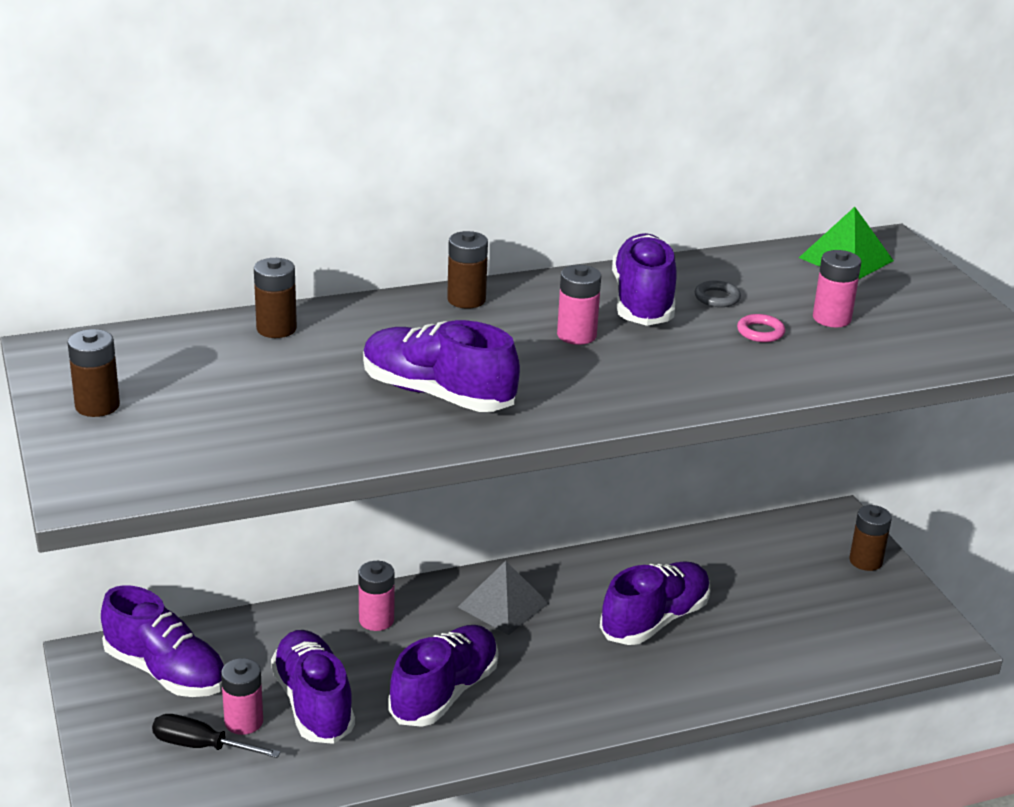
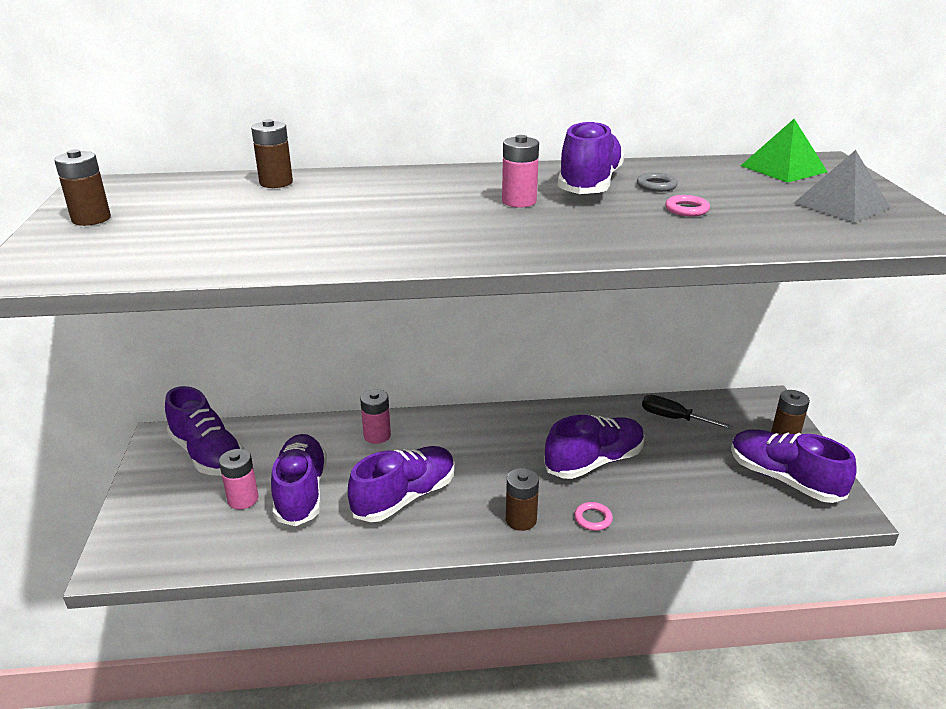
camera: 15 degrees right, 0 degrees up
black screwdriver [152,714,281,758] -> black screwdriver moved to [642,395,734,430]
purple shoe [363,320,520,412] -> purple shoe moved to [731,429,857,503]
brown battery [447,231,488,309] -> brown battery moved to [506,468,539,531]
grey pyramid [458,561,549,635] -> grey pyramid moved to [794,150,890,223]
pink battery [813,250,861,327] -> none
none -> pink ring [574,502,613,531]

